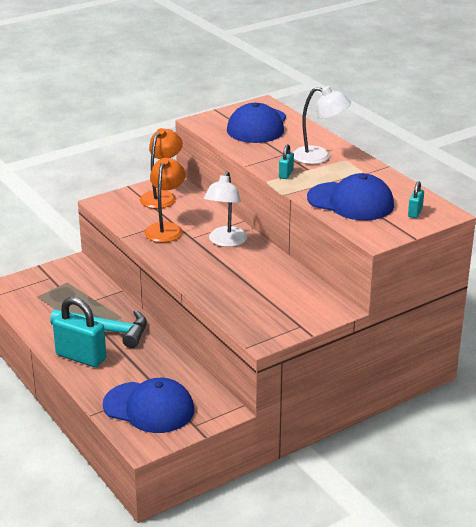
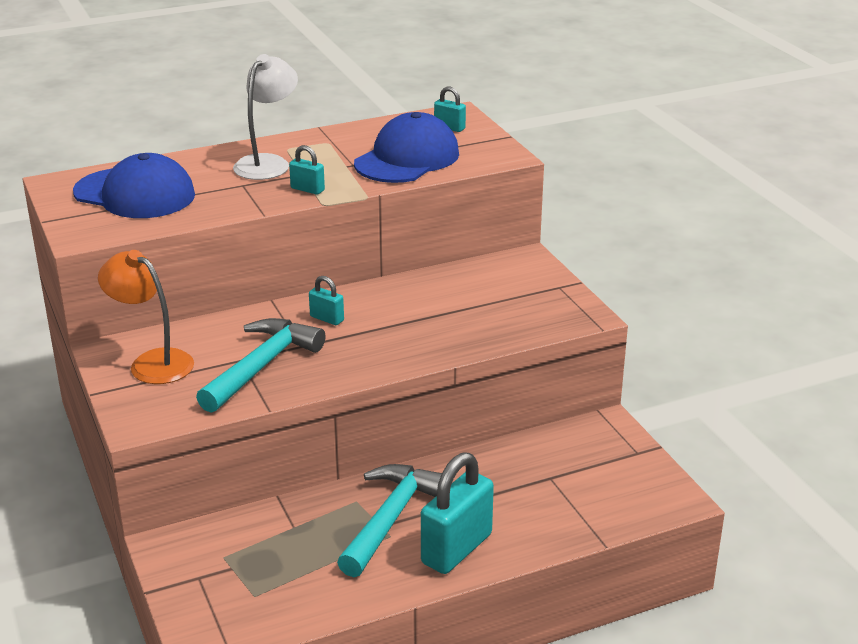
camera: 80 degrees left, 0 degrees up
blue cap [103,378,194,433] -> none
orange lamp [144,158,186,242] -> turquoise hammer [196,318,326,413]
white lamp [204,171,247,247] -> turquoise padlock [309,276,344,325]

